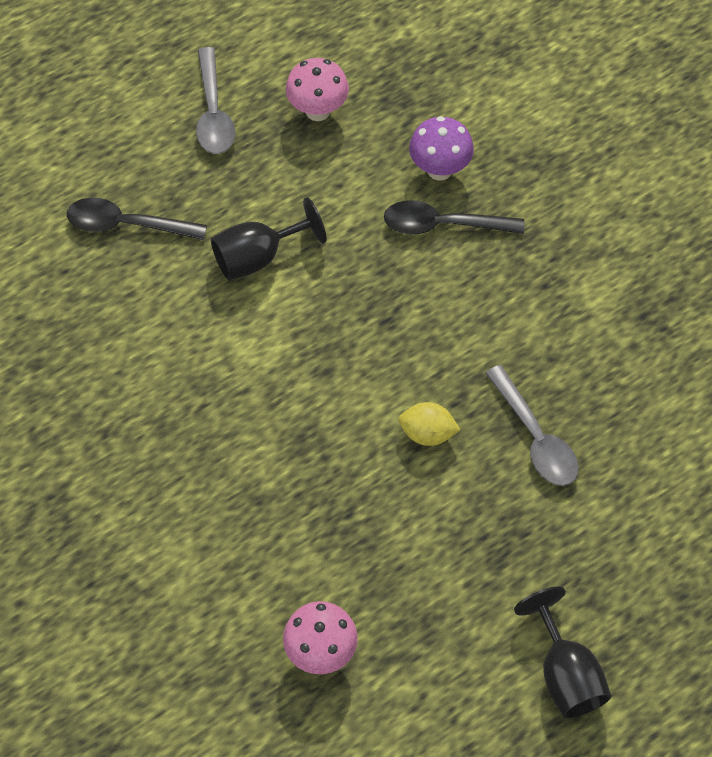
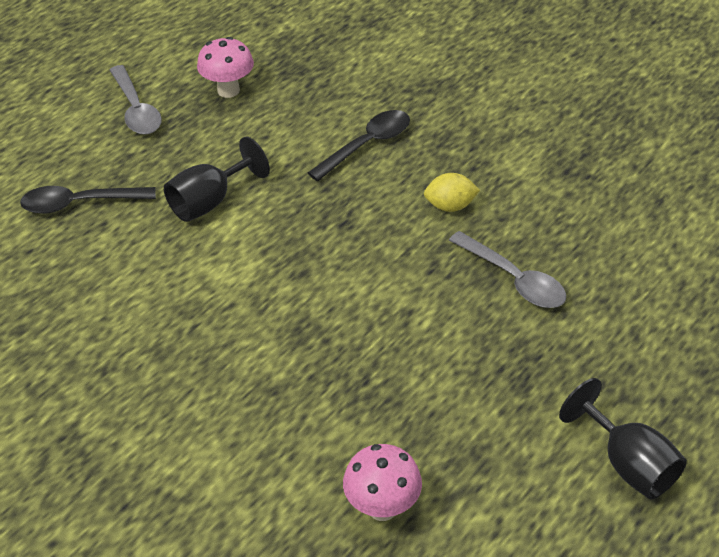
camera: 15 degrees left, 15 degrees down
black spoon [384,200,524,234] -> black spoon turned 150 degrees clockwise [308,110,410,181]
yellow lemon [398,402,460,446] -> yellow lemon moved to [424,173,480,212]
purple mushroom [409,116,474,181] -> none

